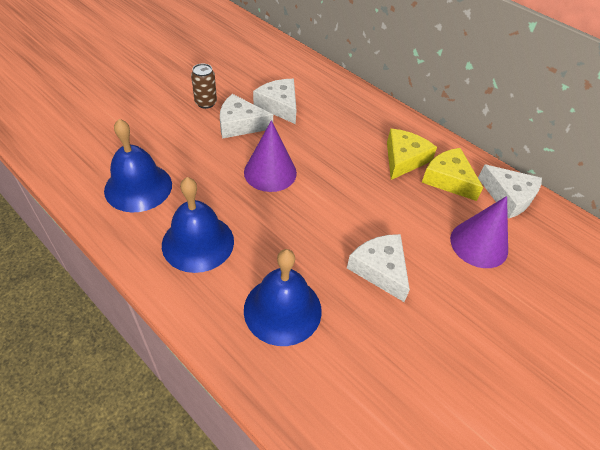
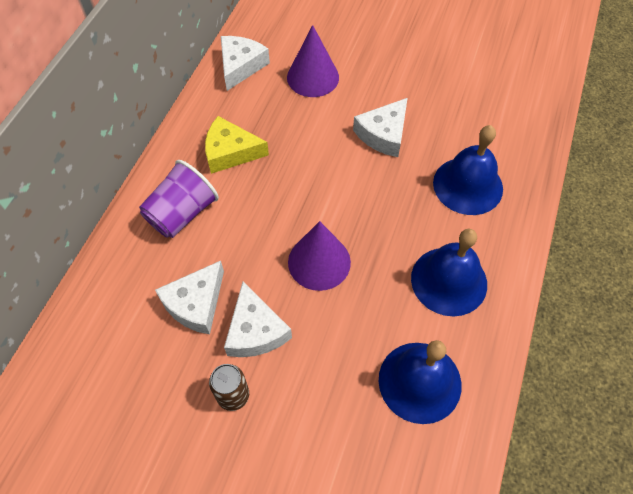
camera: 110 degrees left, 10 degrees up
yellow cheese [422,148,484,201] -> none
none -> purple cup [139,160,219,238]

